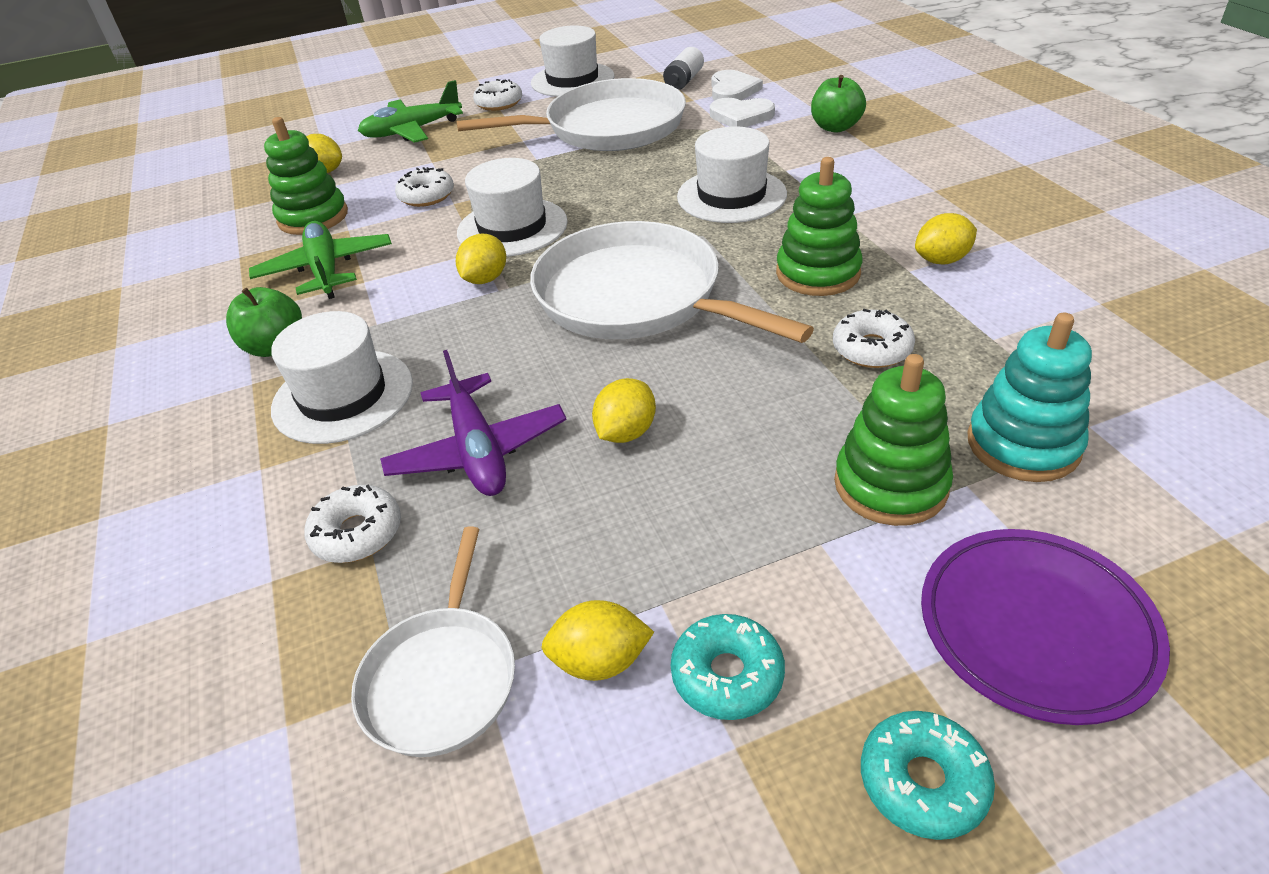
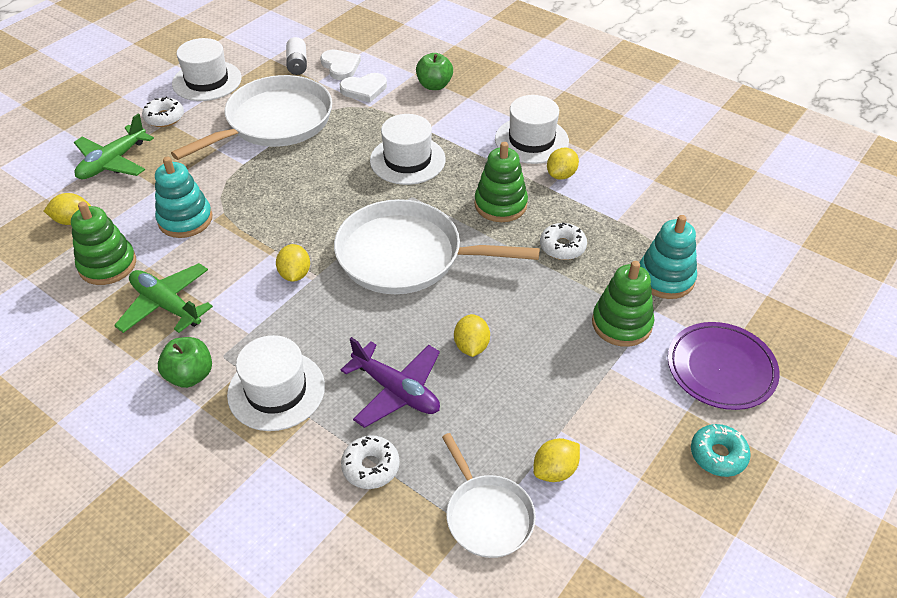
camera: 35 degrees left, 5 degrees up
white donut [395,167,454,207] -> turquoise stacking toy [155,157,212,238]
white hat [457,158,568,257] -> white hat moved to [495,95,569,164]
turquoise donut [671,614,785,720] -> none

